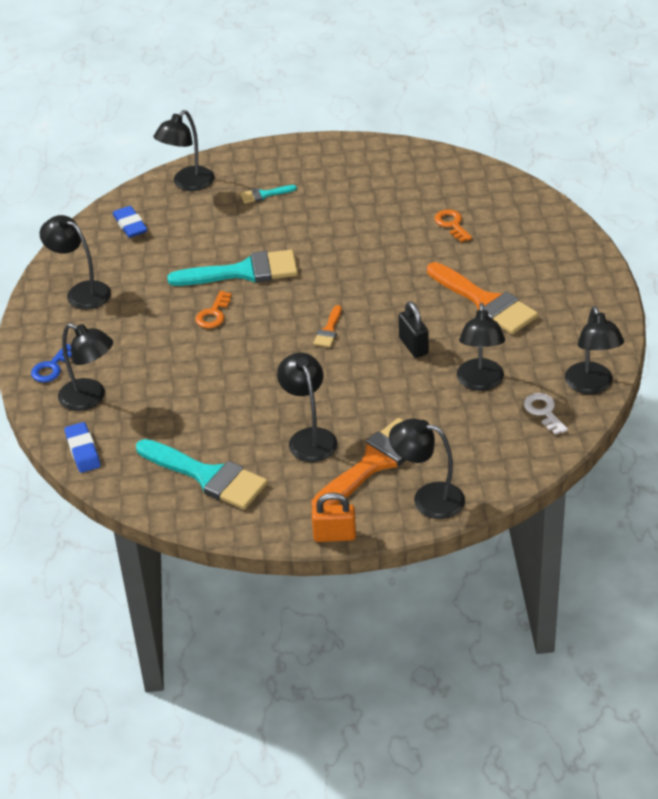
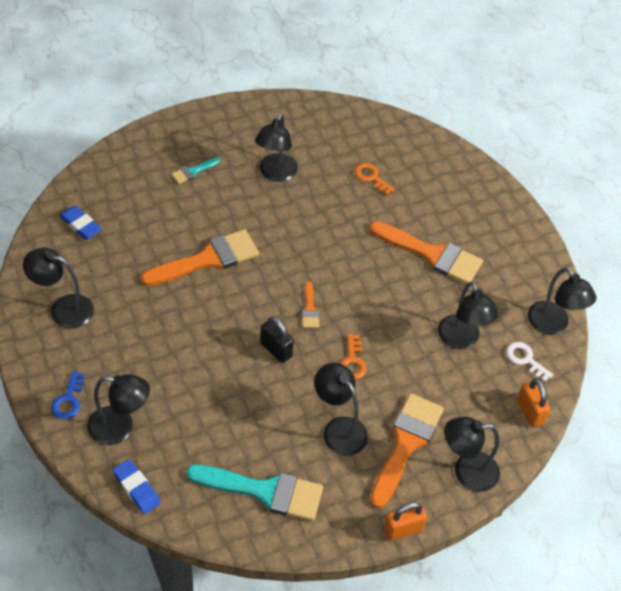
camera: 25 degrees left, 10 degrees up
black lamp [154,110,214,191] -> black lamp moved to [255,113,298,182]
turquoise brush [167,250,298,286] -> orange brush [141,229,259,286]
orange key [196,291,232,328] -> orange key moved to [340,334,367,379]
black padlock [398,301,429,358] -> black padlock moved to [260,317,294,363]
none -> orange padlock [517,379,550,427]

